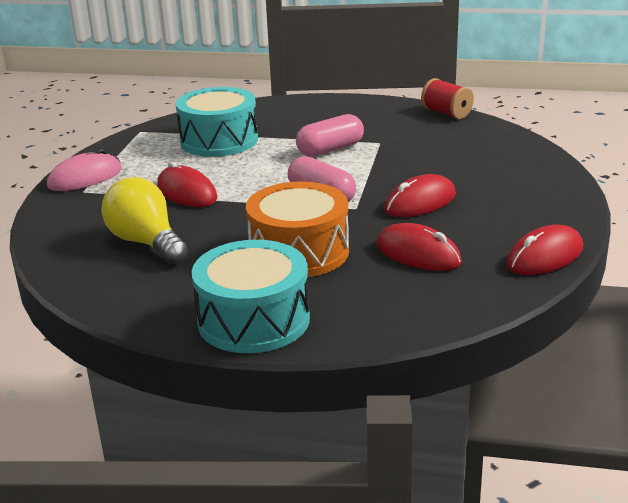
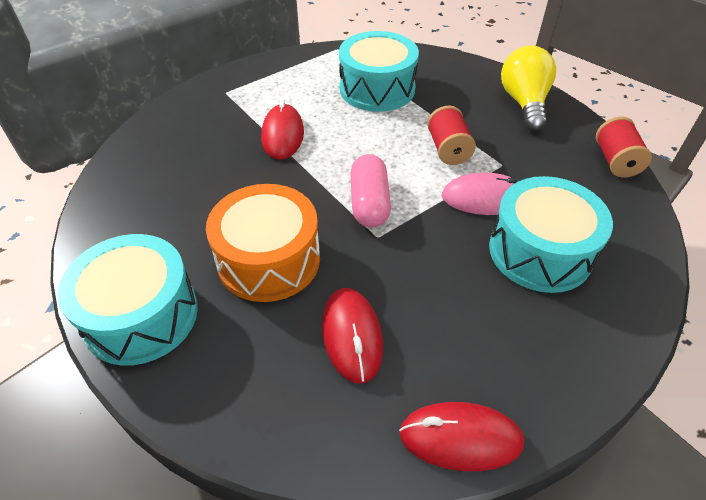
camera: 40 degrees right, 20 degrees up
pink mouse [47,148,122,191] -> pink mouse moved to [441,172,519,215]
yellow light bulb [101,177,188,264] -> yellow light bulb moved to [501,46,556,132]
pink capsule [296,114,364,157] -> red spool [427,106,476,165]
red mouse [384,174,456,217] -> none
none -> turquoise drum [489,176,613,293]

